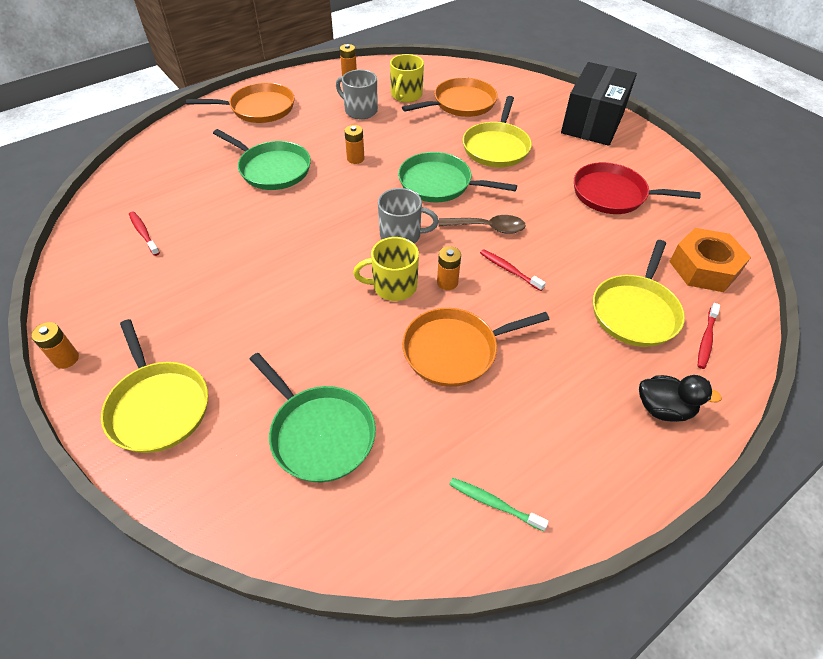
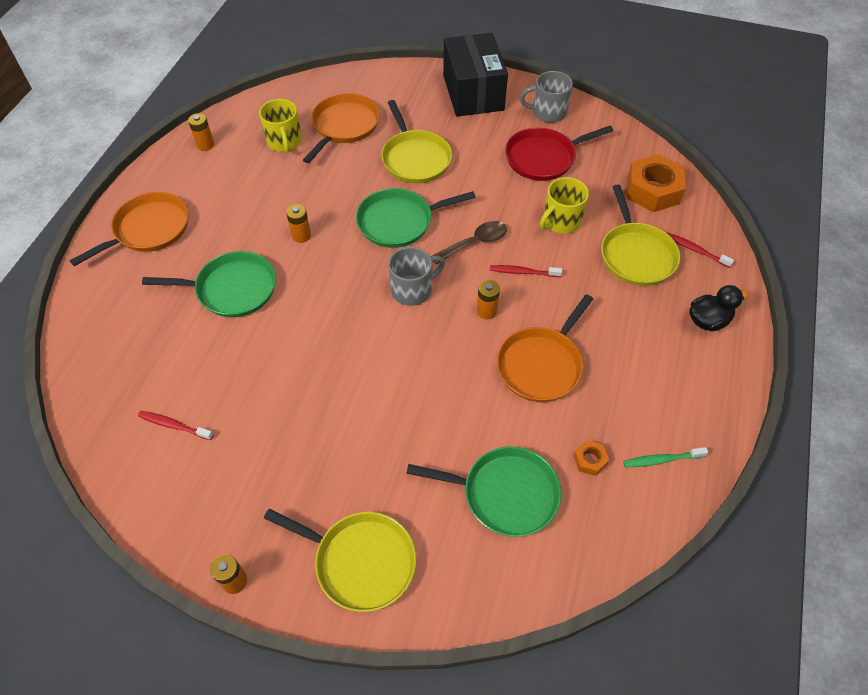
camera: 35 degrees left, 5 degrees up
grey mug [336,69,378,119] -> grey mug moved to [520,71,573,123]
yellow mug [353,237,419,301] -> yellow mug moved to [540,177,589,234]
red toothbrush [698,303,720,369] -> red toothbrush turned 135 degrees clockwise [667,233,734,268]
none -> orange nut [573,440,609,476]

